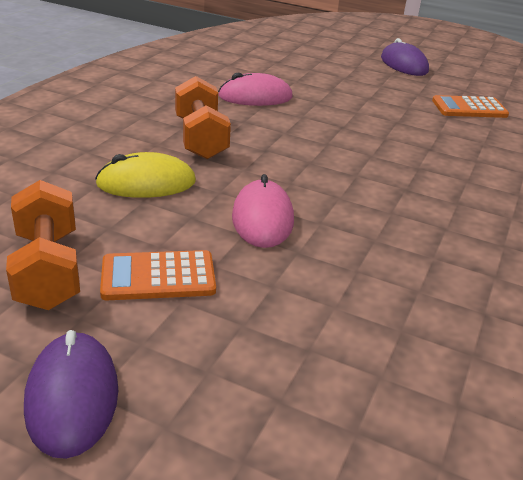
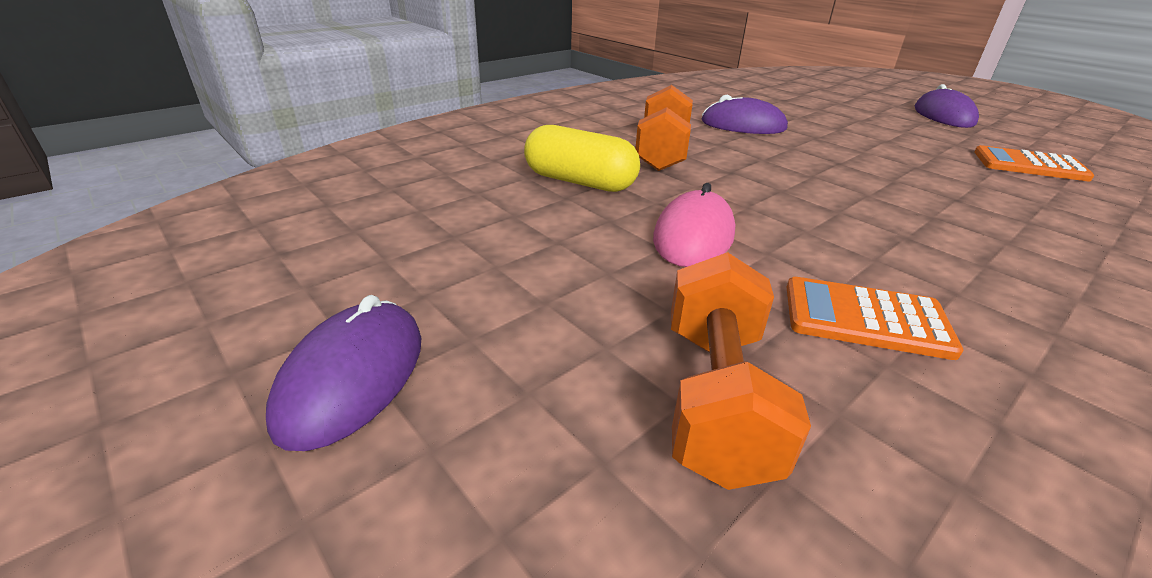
camera: 25 degrees right, 0 degrees up
orange dumbbell [6,180,80,310] -> orange dumbbell moved to [671,252,811,490]
yellow mouse [95,152,196,198] -> yellow capsule [524,125,640,192]
orange calculator [100,250,216,300] -> orange calculator moved to [786,277,964,360]
pink mouse [218,73,293,106] -> purple mouse [702,95,788,134]

